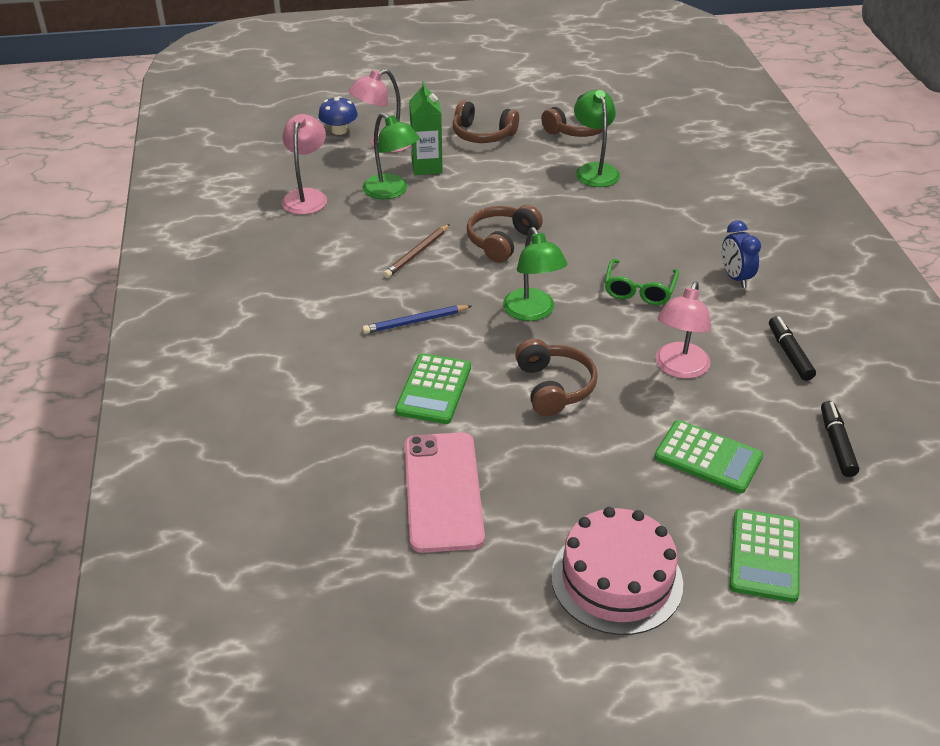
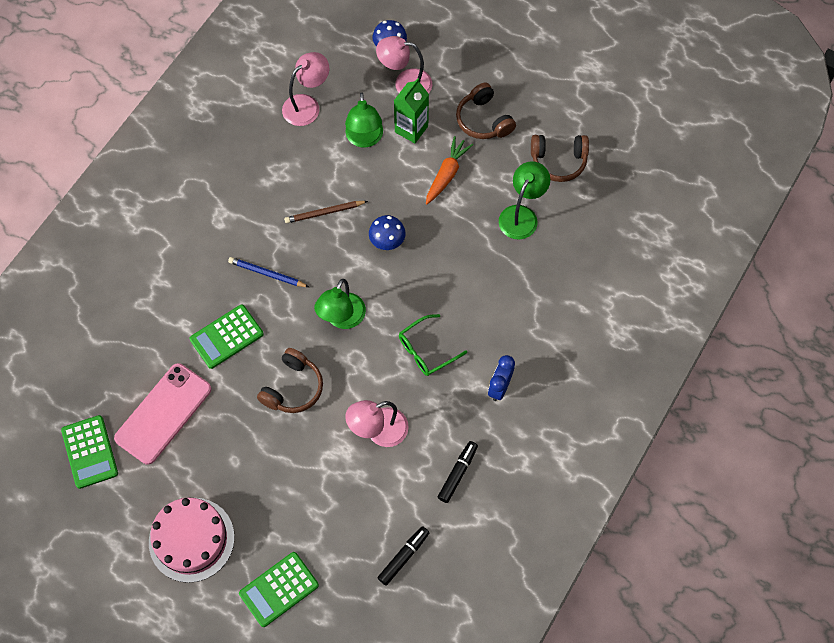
camera: 40 degrees right, 25 degrees up
brown headphones [467,205,543,263] -> blue mushroom [369,215,406,250]
green calculator [654,420,763,494] -> green calculator moved to [61,415,118,489]
none -> orange carrot [426,136,473,204]

